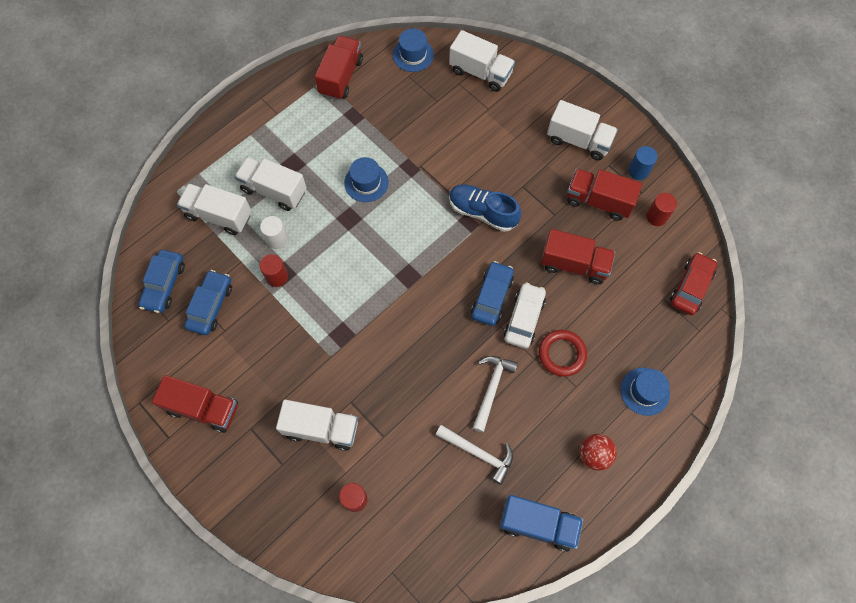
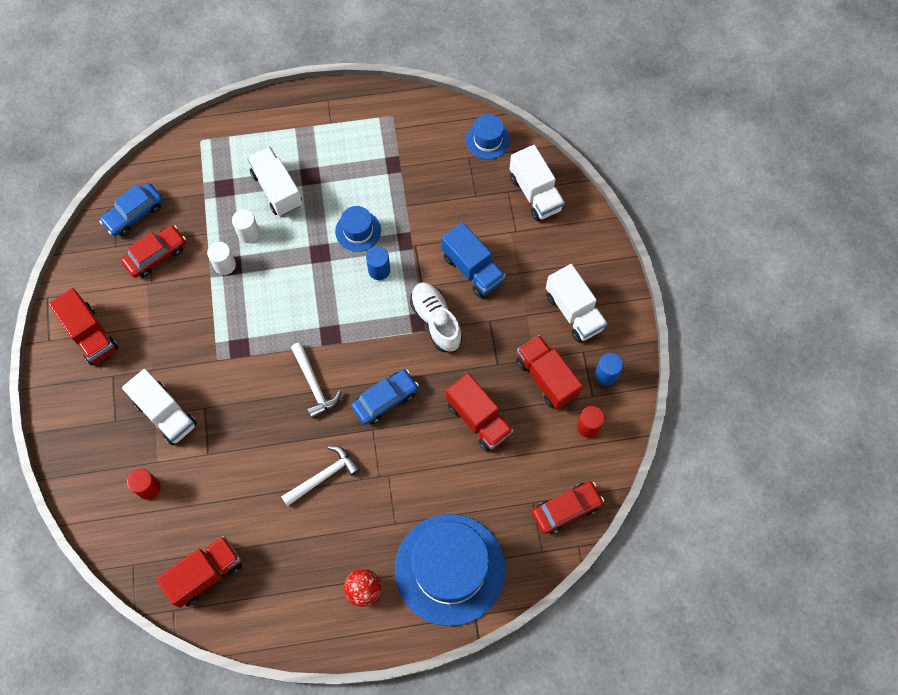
camera: 35 degrees right, 0 degrees up
white truck [177,183,252,235] -> none
blue car [184,270,232,335] -> red car [121,225,186,278]
red cylinder [260,254,288,287] -> white cylinder [207,242,236,275]
red truck [315,36,363,100] -> red truck moved to [156,536,242,608]
white hammer [436,425,513,485] -> white hammer moved to [291,342,341,418]
blue shoe [449,184,521,232] -> white shoe [410,282,462,352]
blue truck [499,495,583,552] -> blue truck moved to [442,222,506,298]
white car [504,282,546,349] -> none
red ring [539,330,587,377] -> none
blue hat [621,368,670,416] -> blue hat [395,514,506,626], size x2.15
none -> blue cylinder [366,247,390,280]

